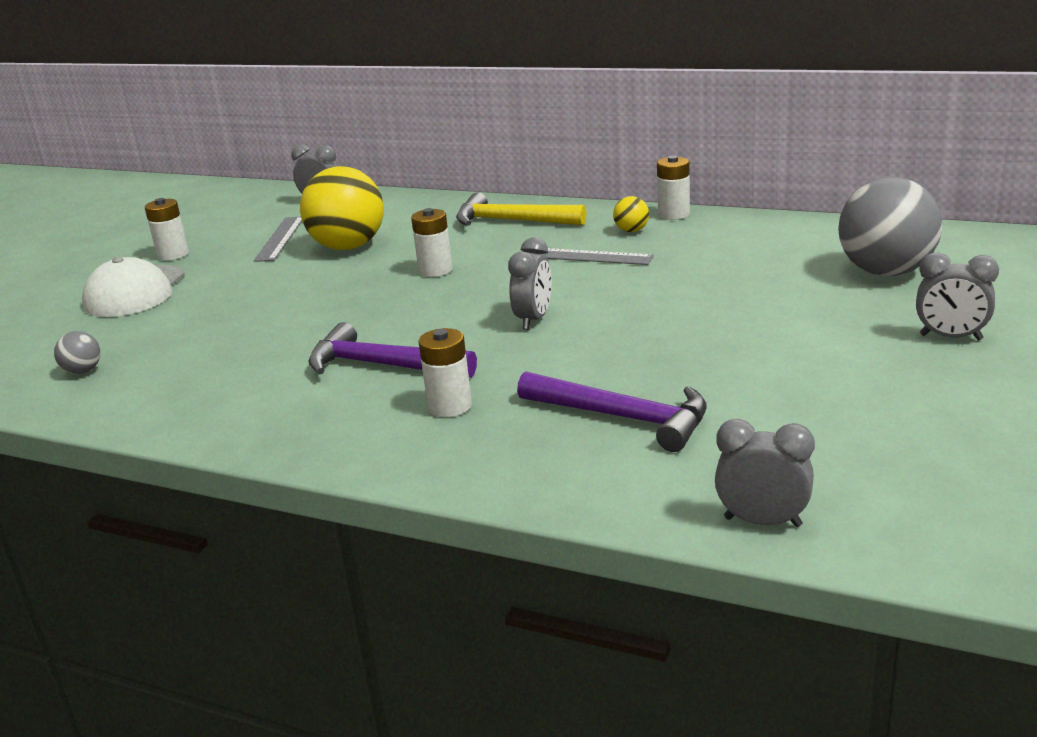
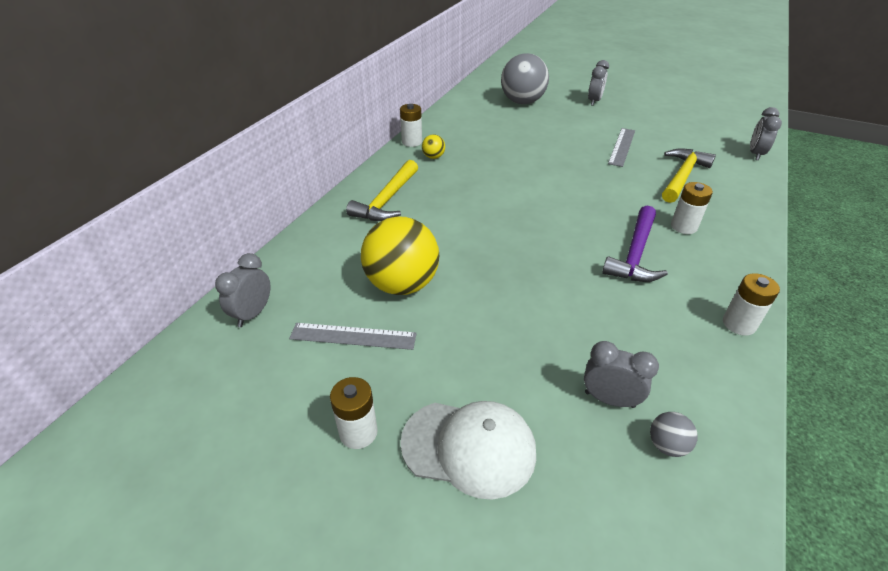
camera: 90 degrees left, 15 degrees up
white battery [411,208,453,277] -> white battery moved to [723,273,780,336]
grey clock [508,237,552,330] -> grey clock moved to [584,341,659,408]
purple hammer [517,371,707,452] -> yellow hammer [662,148,716,203]
grey ruler [532,248,654,265] -> grey ruler moved to [608,128,635,167]

